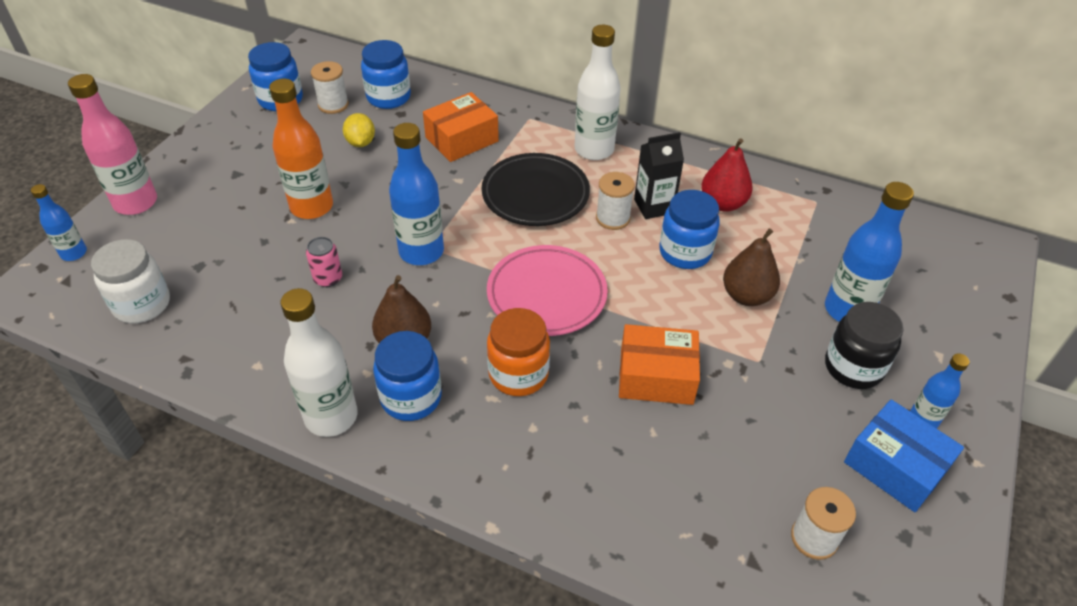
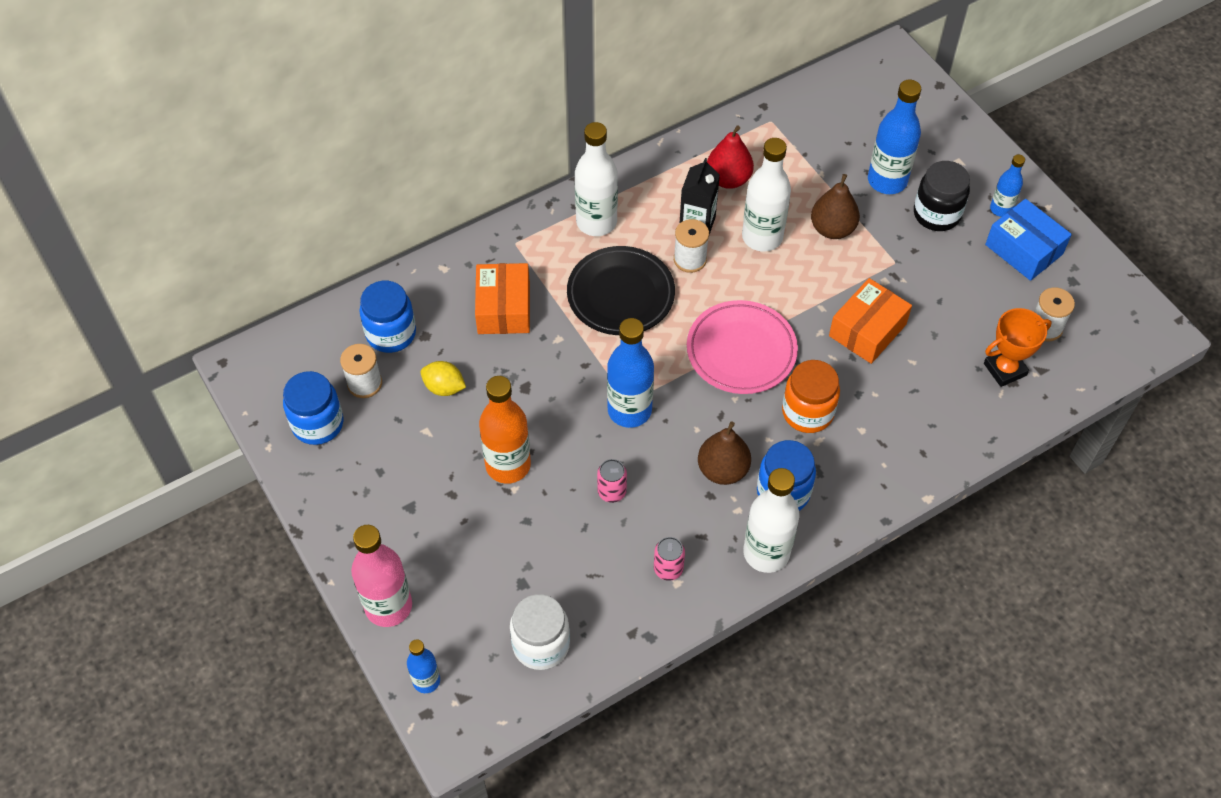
camera: 55 degrees left, 10 degrees up
blue jar [659,190,720,269] -> white bottle [742,138,791,252]
blue box [844,399,964,512] -> blue box turned 60 degrees clockwise [985,199,1072,281]
none -> pink can [654,537,685,581]
none -> orange trophy [984,308,1052,387]

